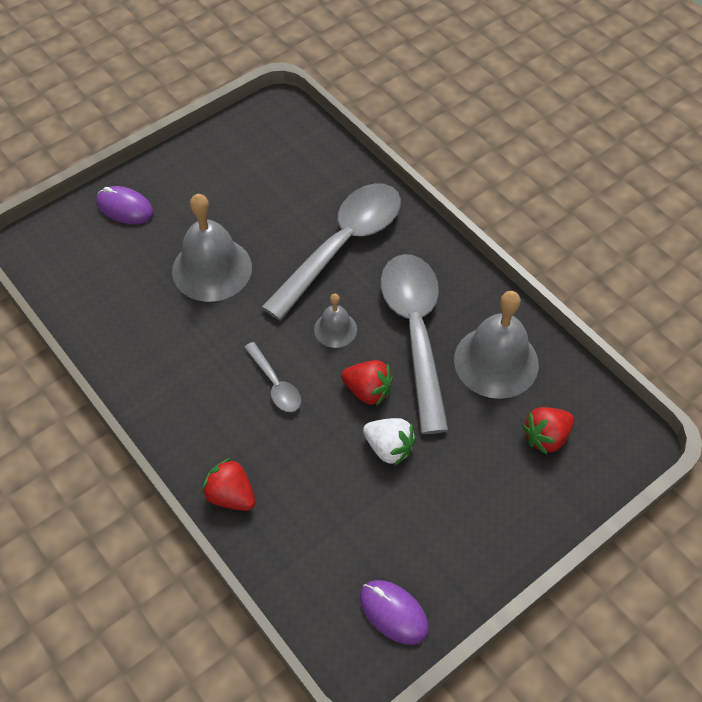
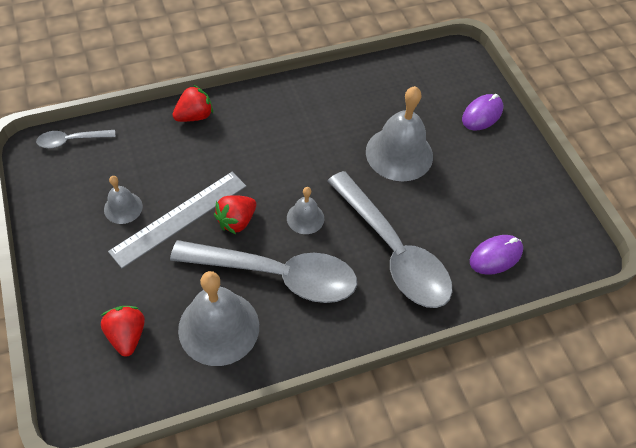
camera: 105 degrees right, 0 degrees up
grey spoon [244,342,301,412] -> grey spoon moved to [36,130,116,148]
purple mouse [360,580,429,645] -> purple mouse moved to [470,235,523,275]
white strawberry [363,418,416,466] -> grey ruler [108,172,246,268]
none -> grey bell [104,176,143,224]

